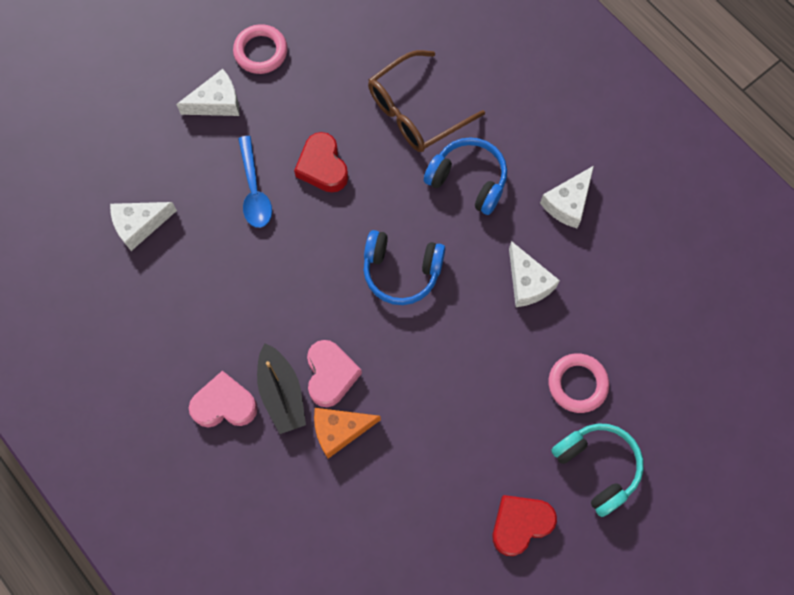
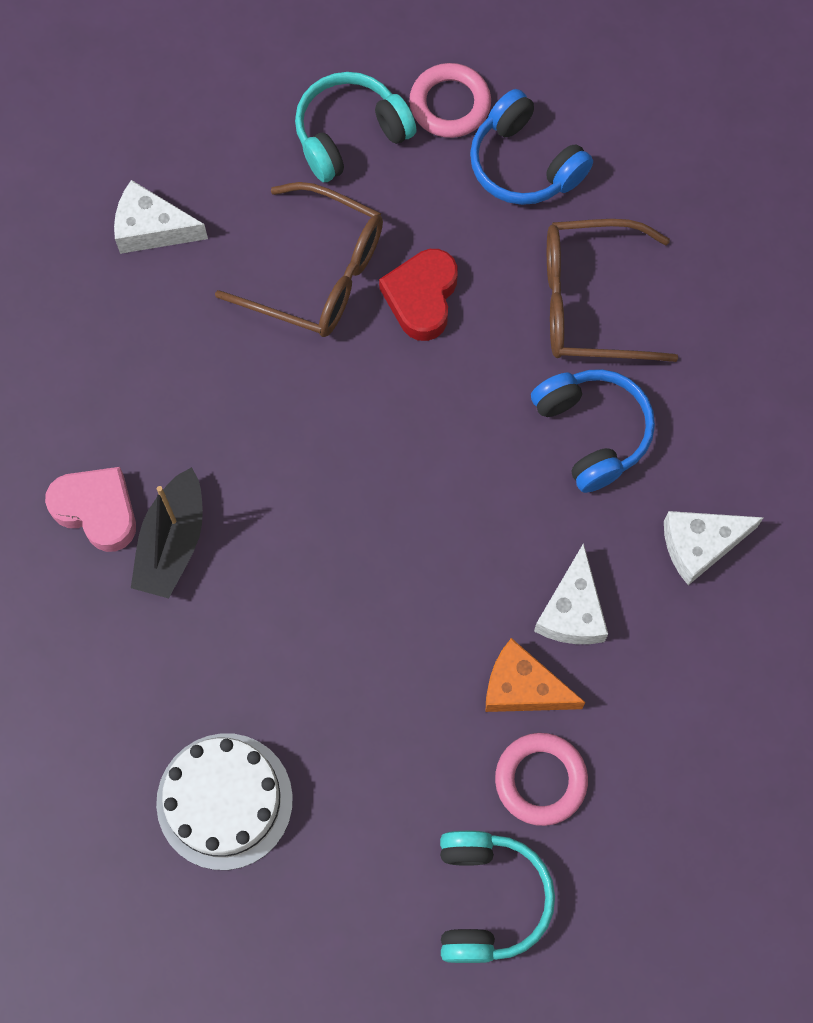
camera: 35 degrees right, 0 degrees up
white cheese [176,69,239,116] -> turquoise headphones [295,72,417,182]
blue spoon [238,136,272,228] -> brown glasses [215,182,383,337]
pink heart [307,340,362,407] -> none
orange cheese [314,408,381,459] -> orange cheese moved to [486,638,586,712]
blue headphones [364,230,445,305] -> blue headphones moved to [470,89,593,205]
red heart [493,495,557,556] -> none
none -> white cake [156,733,293,870]

